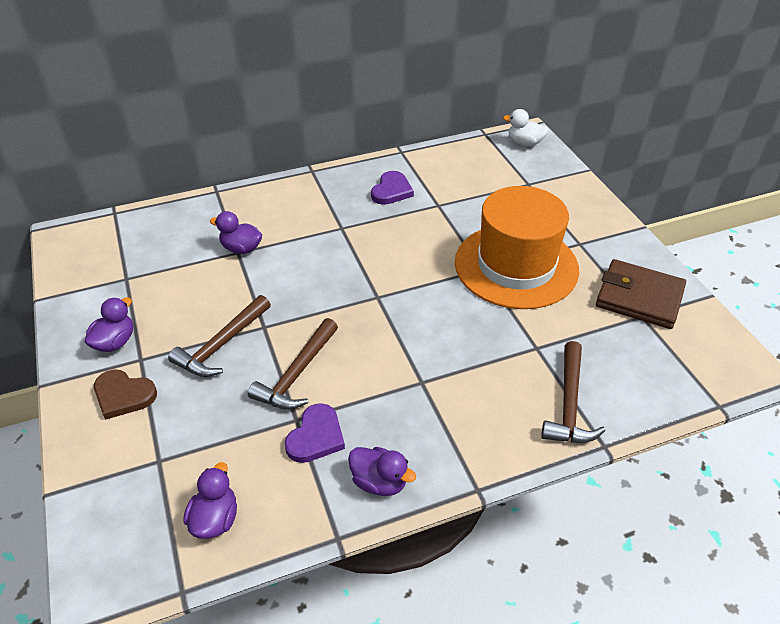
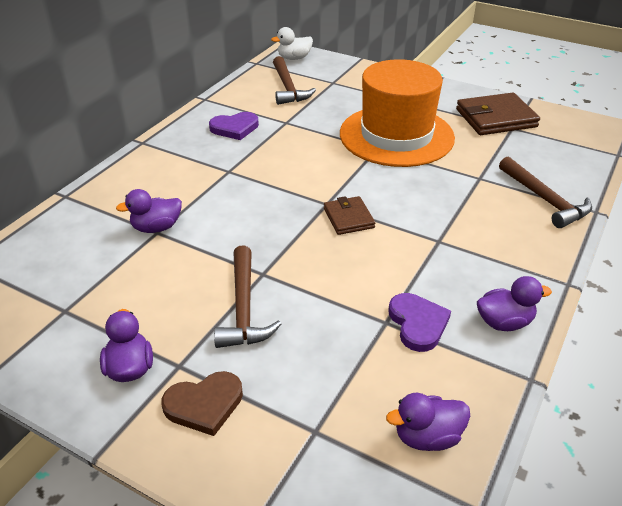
camera: 40 degrees left, 5 degrees down
purple duck [184,462,237,539] -> purple duck turned 75 degrees counterclockwise [386,393,470,451]
brown hammer [248,318,338,410] -> brown hammer moved to [273,56,316,105]
purple heart [371,171,414,205] -> purple heart turned 90 degrees clockwise [209,112,259,140]
none -> brown wallet [324,196,375,235]

